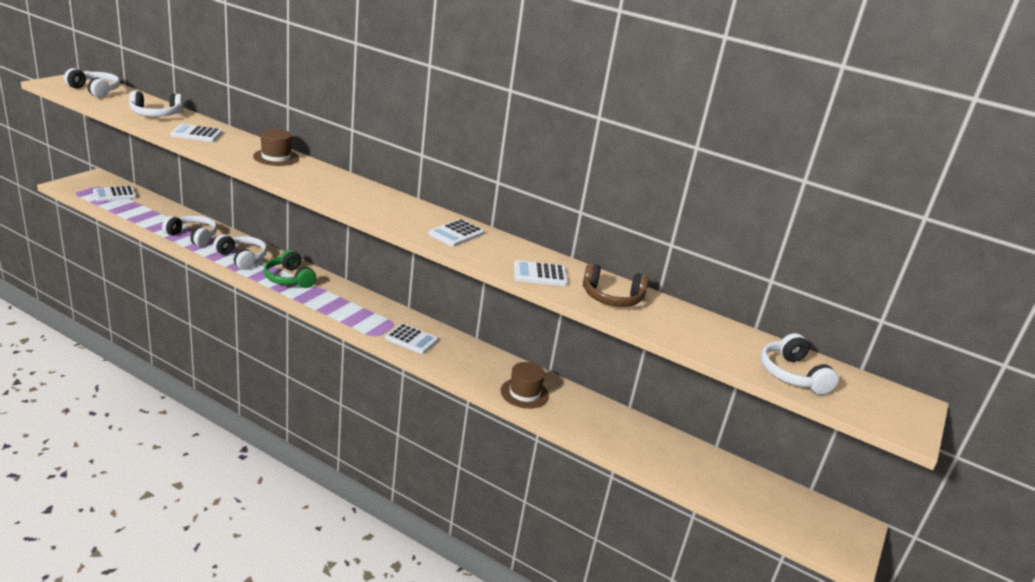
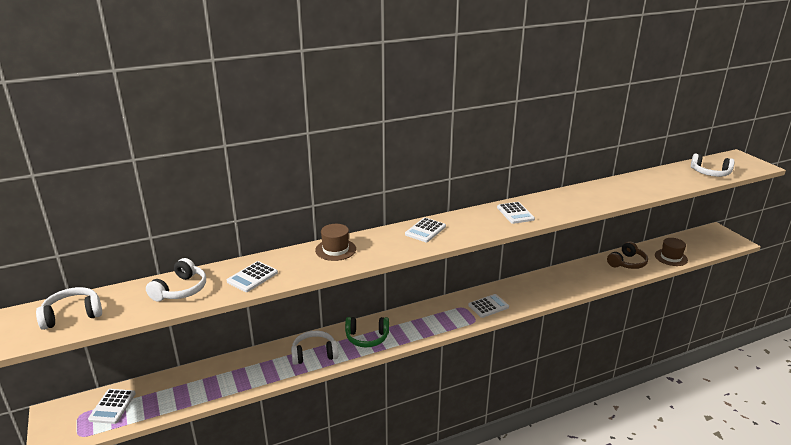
camera: 50 degrees left, 0 degrees up
white headphones [162,215,217,247] -> none
brown hat [501,362,549,409] -> brown hat moved to [655,238,688,266]
white calculator [514,260,568,286] -> white calculator moved to [405,218,446,242]
brown headphones [583,263,649,307] -> brown headphones moved to [607,242,648,269]

